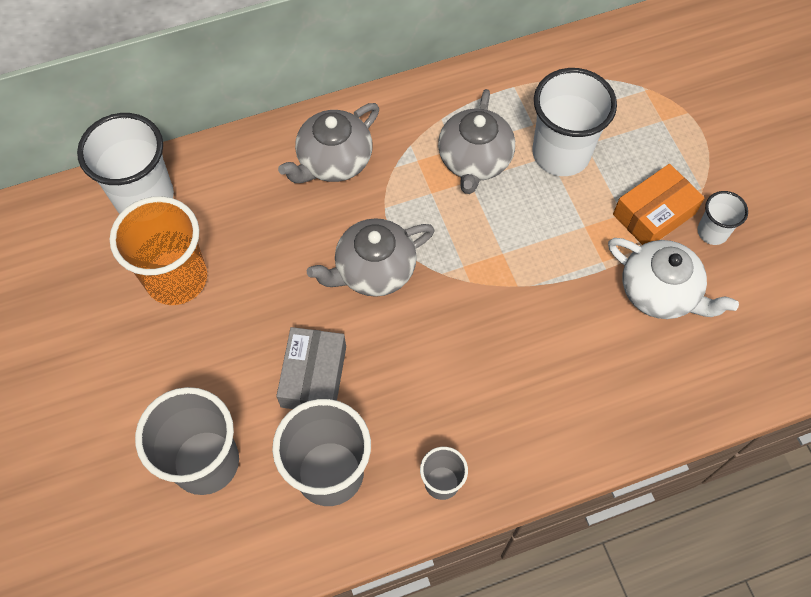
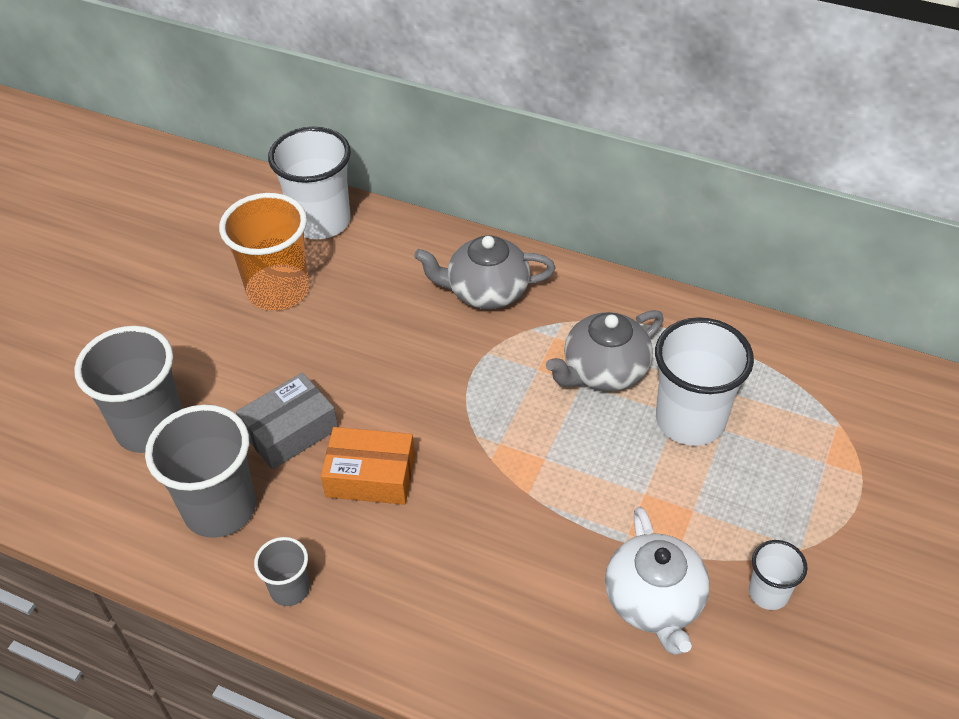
camera: 45 degrees right, 15 degrees down
grey teapot [307,218,435,297] -> none
orange box [613,164,705,245] -> orange box moved to [321,427,415,505]

